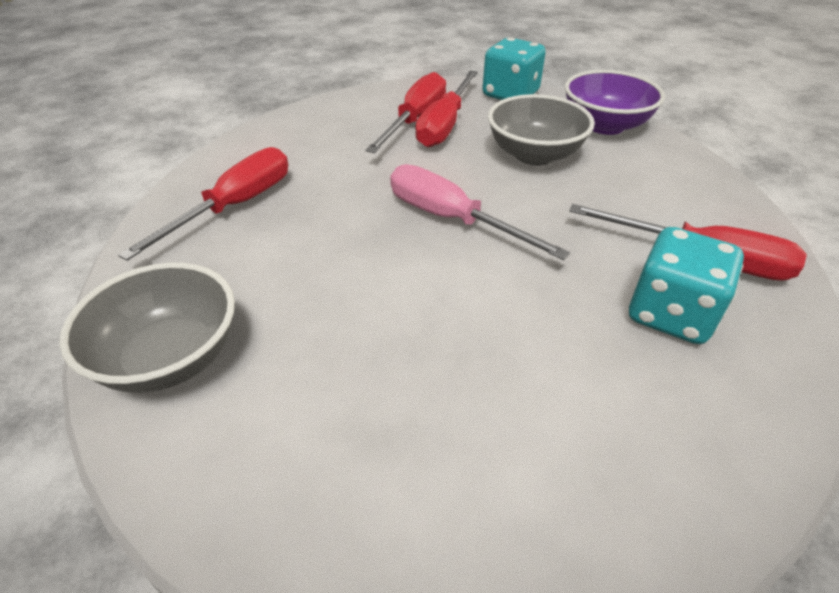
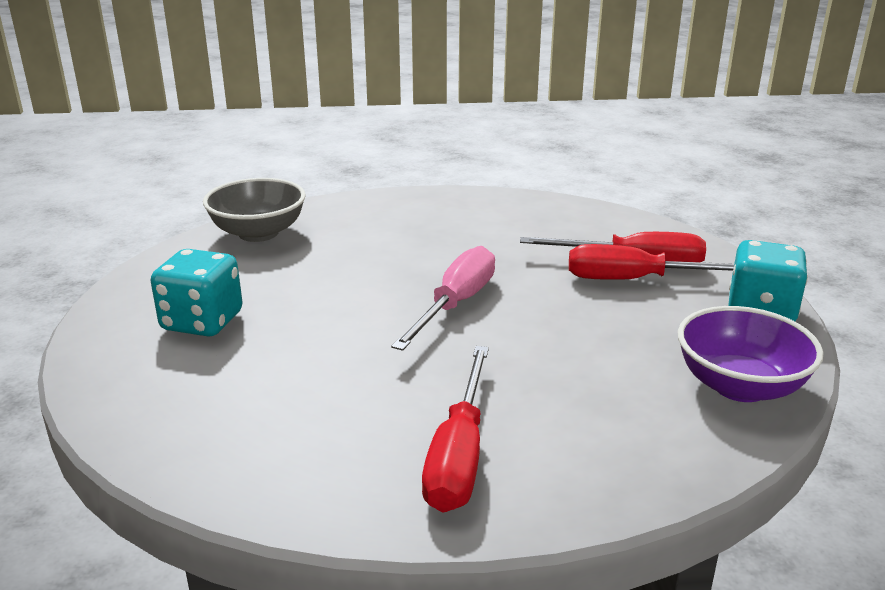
camera: 75 degrees right, 15 degrees down
red screwdriver [118,147,288,261] -> none
grey bowl [488,94,595,166] -> none
turquoise dice [629,227,744,344] -> turquoise dice moved to [151,249,242,337]

